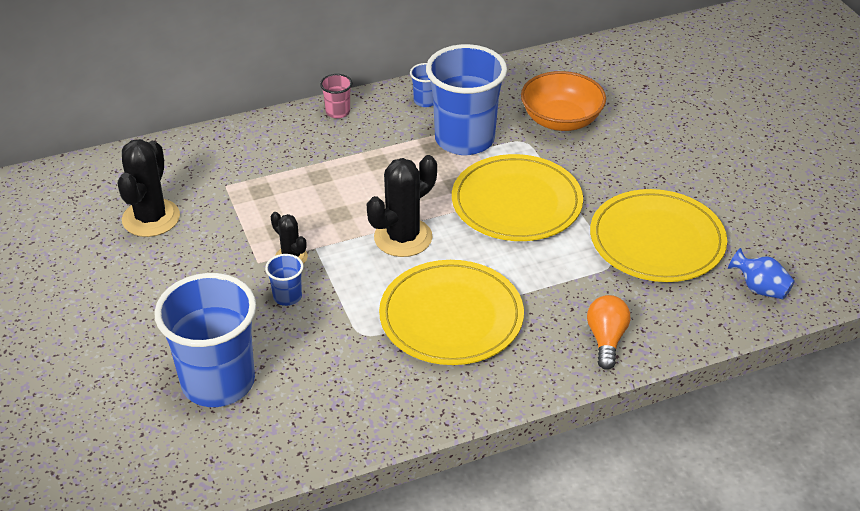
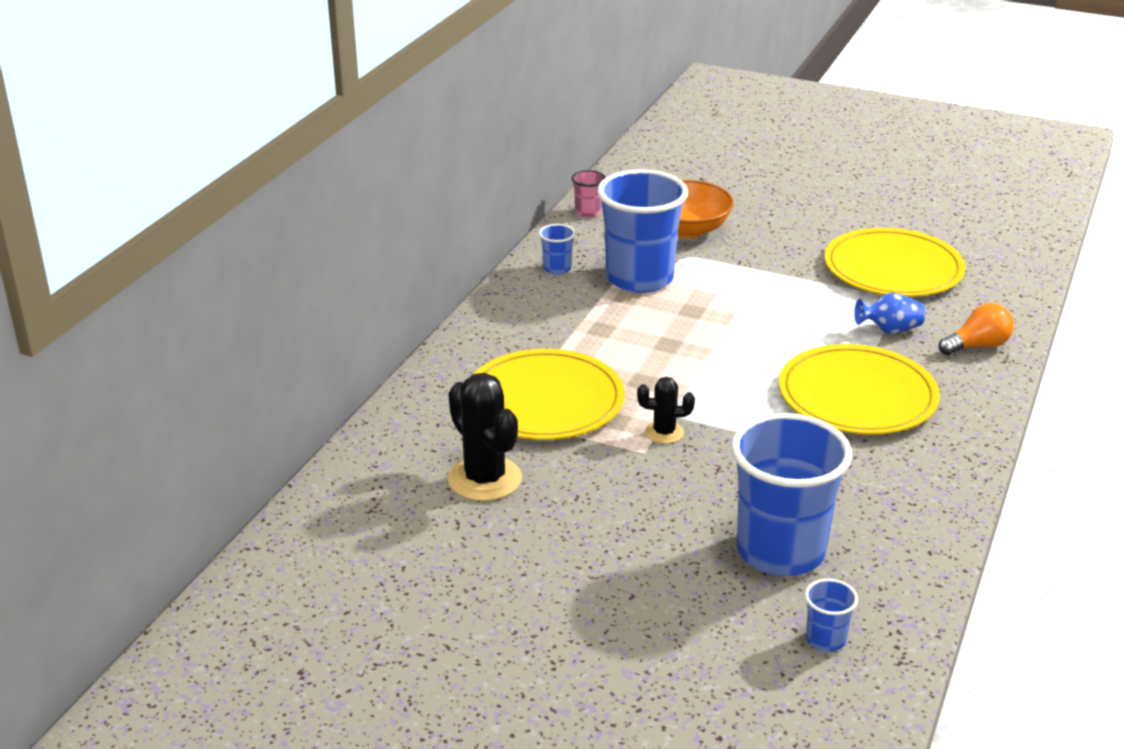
camera: 45 degrees left, 10 degrees down
blue cup [265,254,304,306] -> blue cup moved to [805,579,858,652]
pink cup [320,74,352,119] -> pink cup moved to [571,170,606,218]
black cactus [367,155,437,257] -> none
yellow plate [452,154,583,241] -> yellow plate moved to [474,349,625,440]
orange light bulb [587,295,630,370] -> orange light bulb turned 105 degrees clockwise [939,303,1014,355]
blue vase [728,248,795,299] -> blue vase moved to [854,293,925,334]

